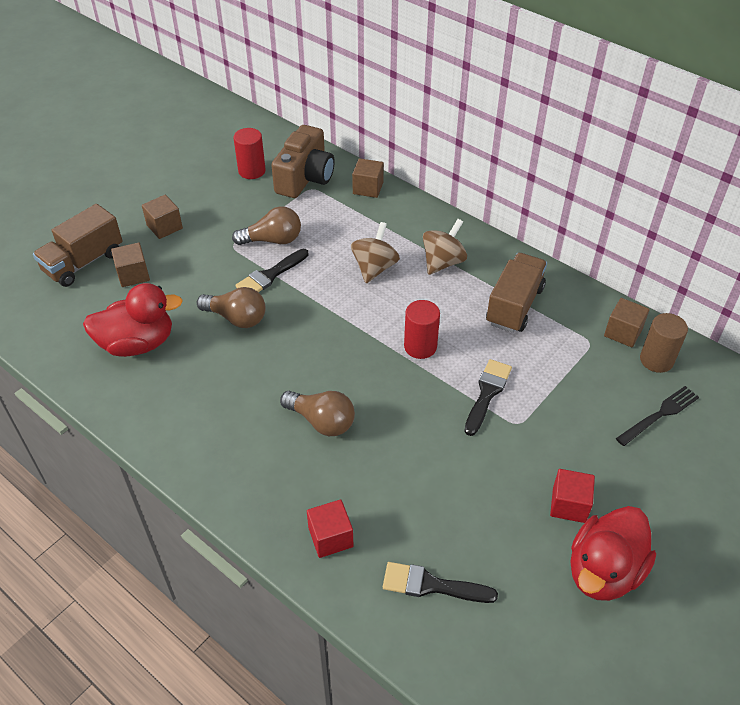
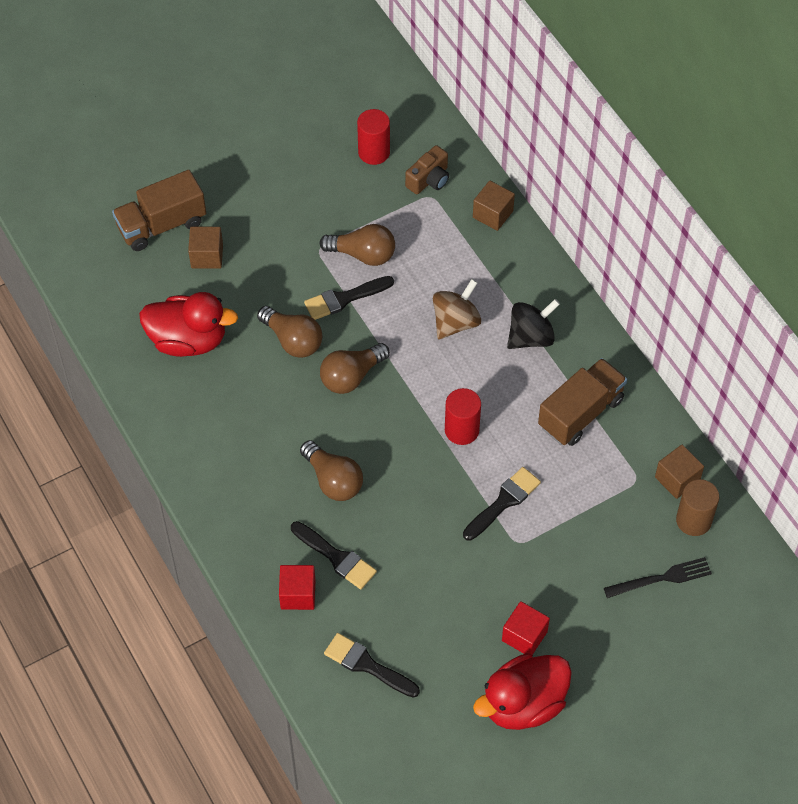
camera: 20 degrees right, 10 degrees up
brown cube [142,195,183,239] -> none
brown camera [271,125,335,198] -> brown camera [405,145,449,194], size x0.57
brown spinning top [423,219,467,275] -> black spinning top [507,299,560,349]
none -> black brush [291,521,377,589]
none -> brown light bulb [320,343,390,394]

